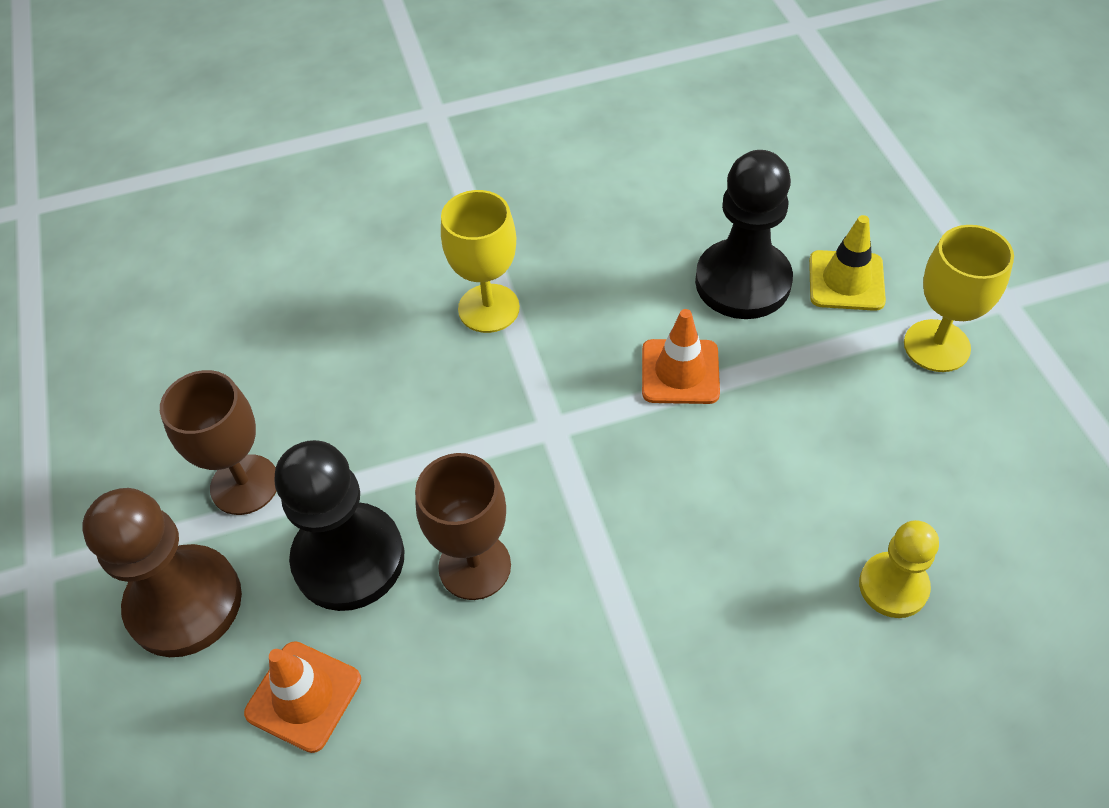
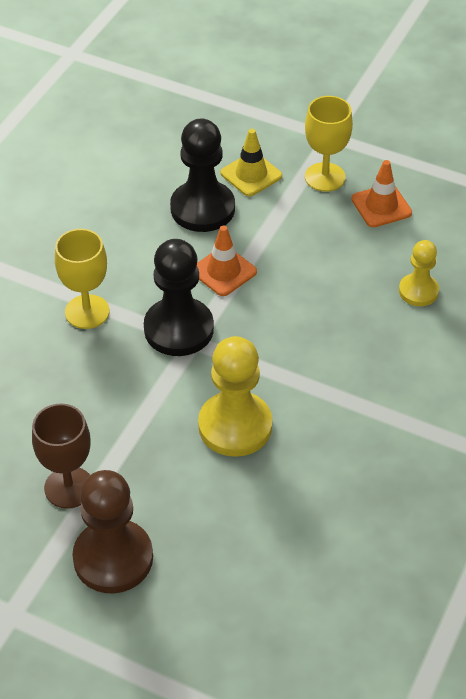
camera: 50 degrees left, 5 degrees down
orange traffic cone [244,641,361,753] -> orange traffic cone moved to [351,160,412,227]
black pawn [275,440,405,611] -> black pawn moved to [144,239,214,356]
brown goblet [415,453,511,600] -> yellow pawn [198,336,272,457]

